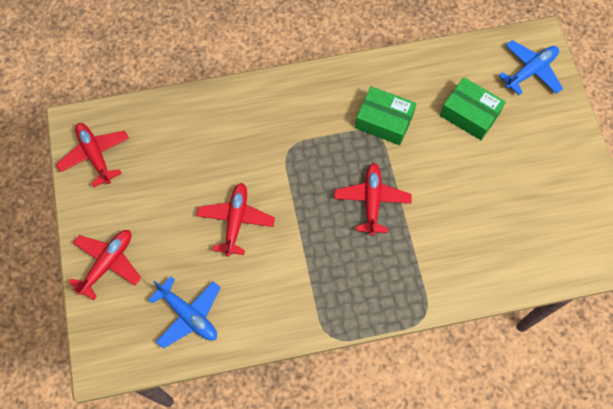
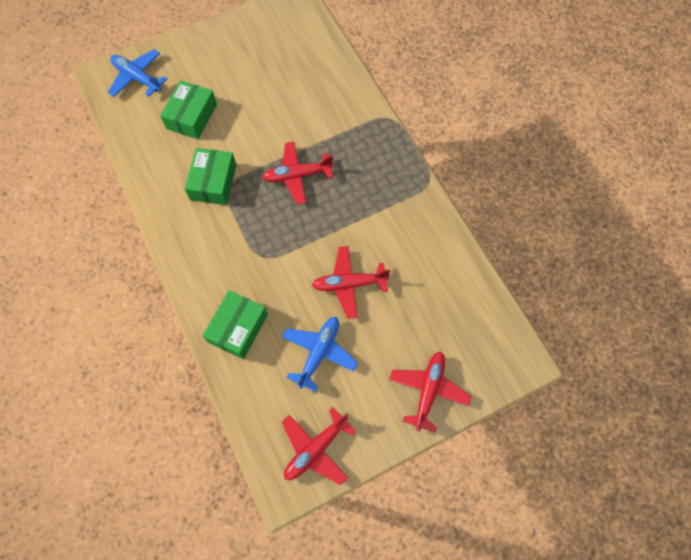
camera: 105 degrees left, 0 degrees up
red plane [68,230,141,301] -> red plane turned 90 degrees clockwise [389,352,471,432]
blue plane [148,276,220,349] -> blue plane moved to [282,317,358,392]
none -> green box [202,290,268,359]

